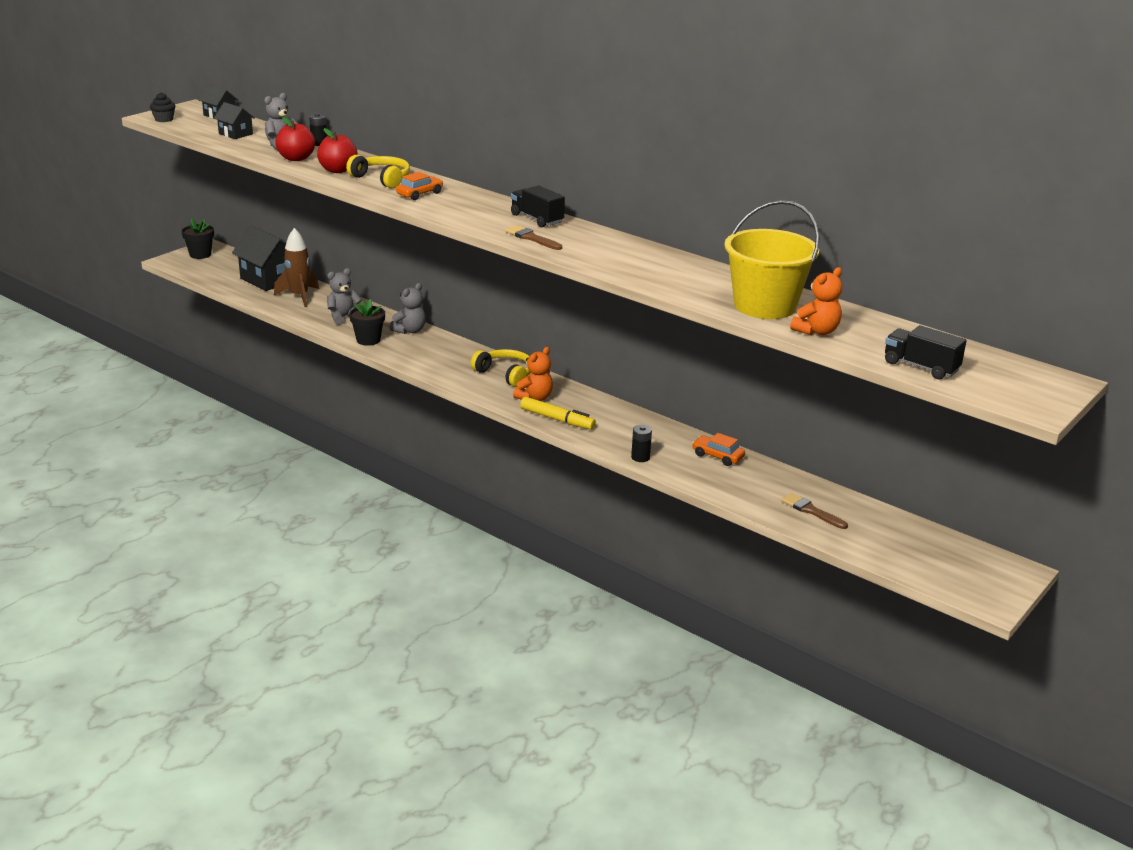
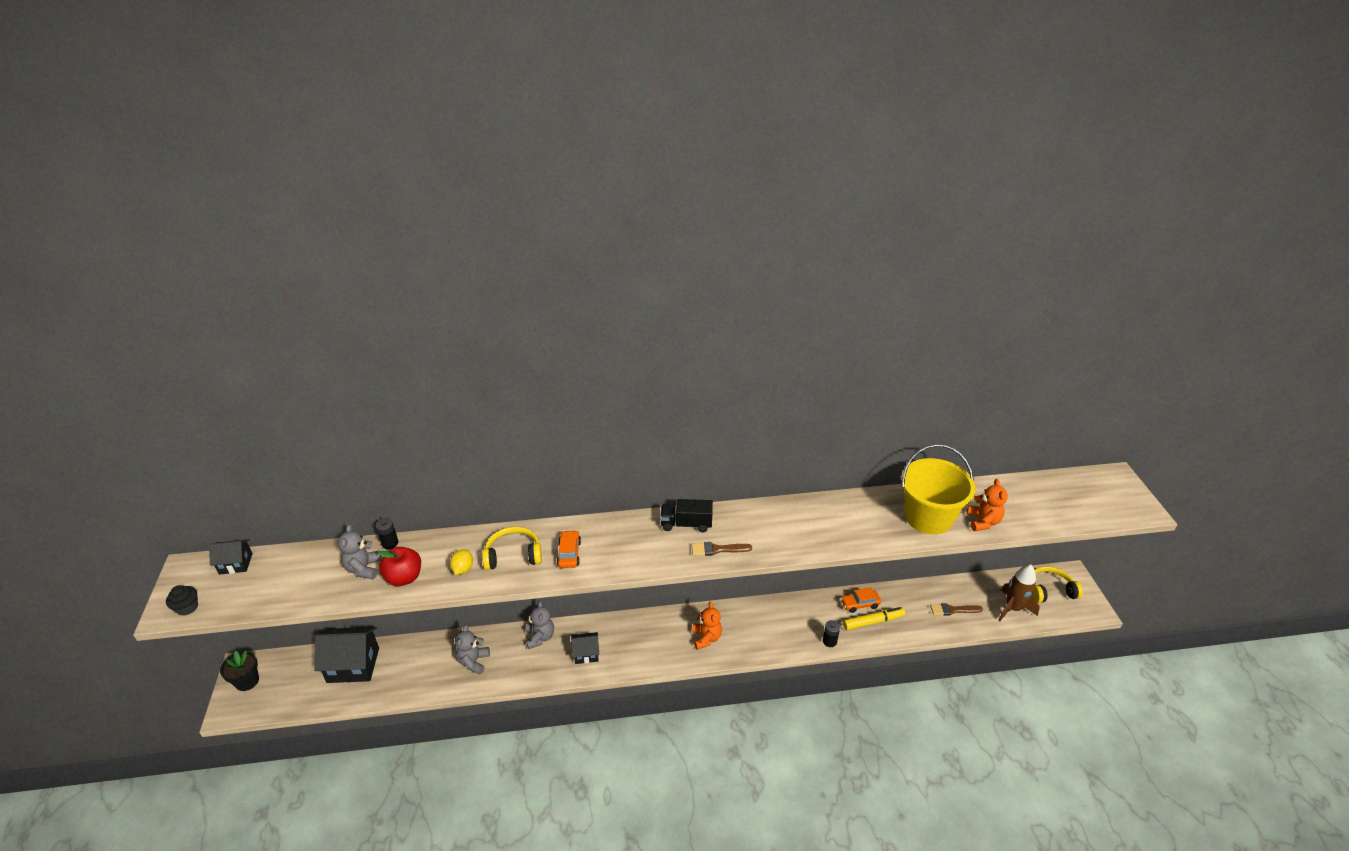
camera: 45 degrees left, 10 degrees up
black house [214,102,255,139] -> black house moved to [571,632,599,664]
brown rocket [274,228,319,307] -> brown rocket moved to [998,564,1040,621]
red apple [317,128,358,173] -> yellow lemon [450,549,473,575]
black flower pot [349,299,385,346] -> none
yellow headphones [471,349,531,387] -> yellow headphones moved to [1032,566,1083,603]
yellow marker [520,397,596,430] -> yellow marker moved to [843,607,905,630]
black truck [885,325,967,379] -> none

